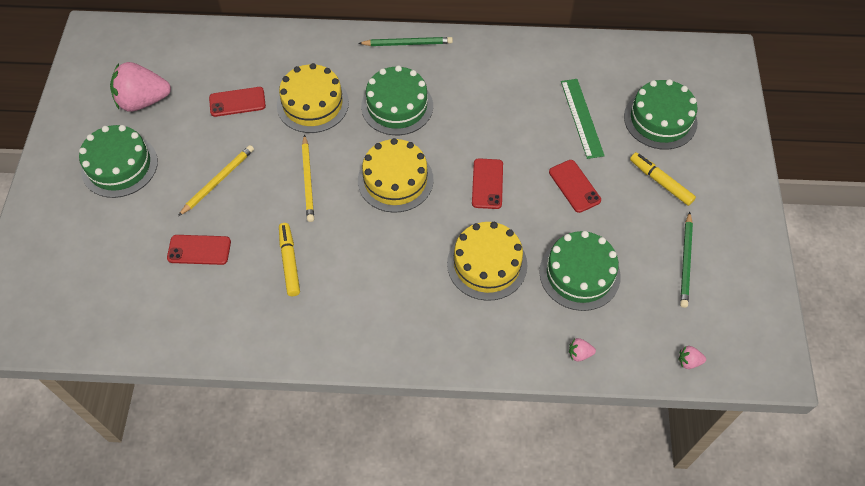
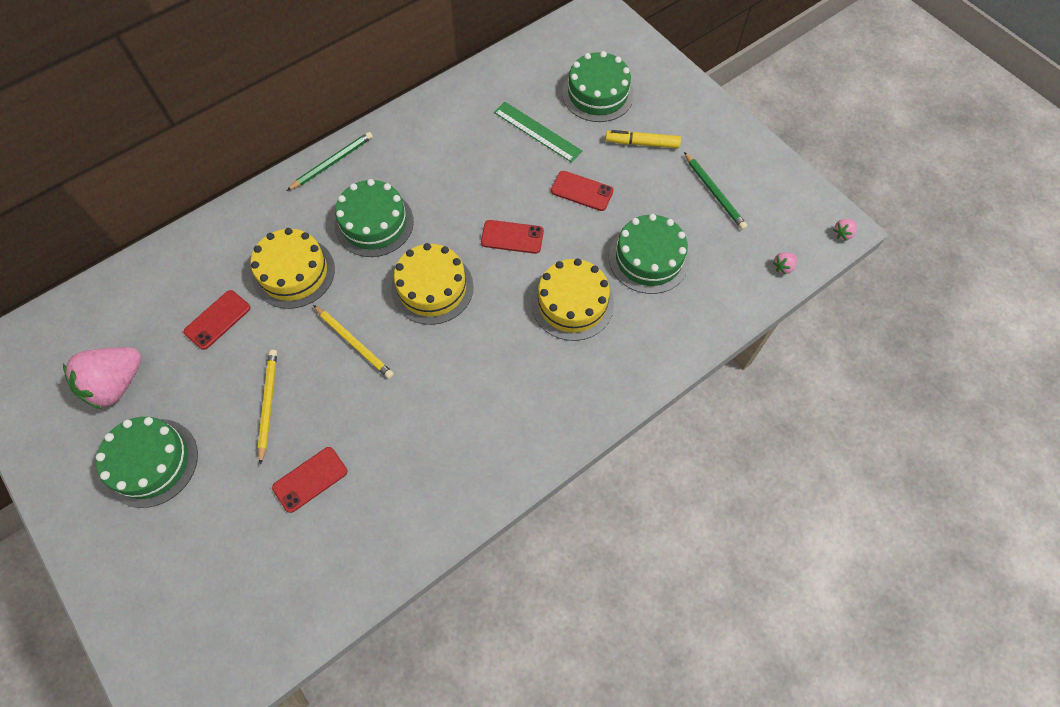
camera: 40 degrees left, 5 degrees up
yellow marker [279,223,300,296] -> none
red phone [472,158,503,209] -> red phone turned 45 degrees counterclockwise [481,220,544,254]
pink strawberry [569,338,596,362] -> pink strawberry moved to [833,219,857,240]

